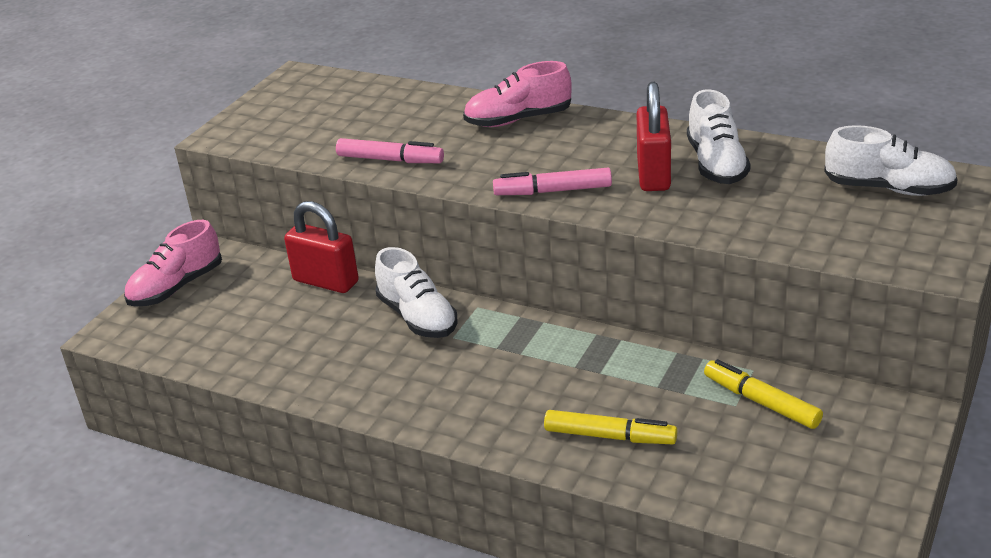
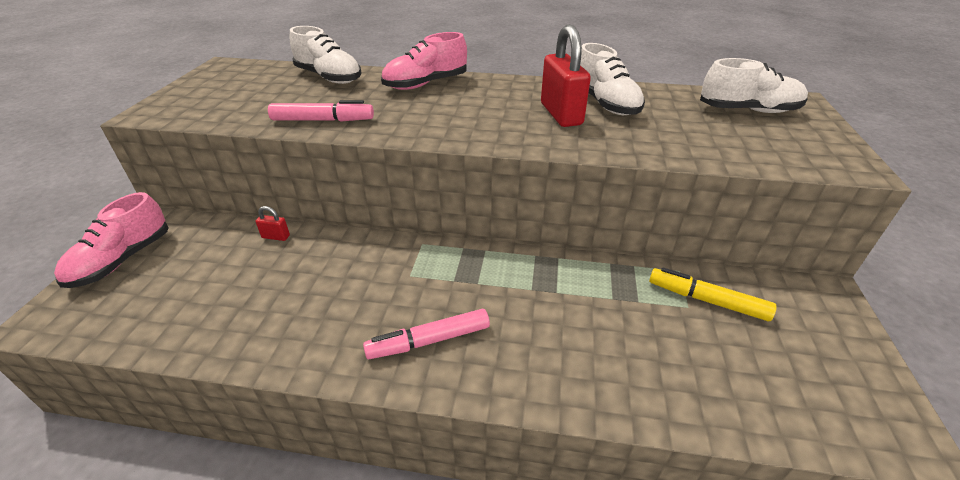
camera: 20 degrees left, 5 degrees up
red padlock [284,201,359,293] -> red padlock [255,206,290,241], size x0.44
white shoe [375,247,457,338] -> white shoe moved to [290,26,361,84]
pink marker [493,168,612,195] -> pink marker moved to [363,309,490,359]
yellow marker [544,410,677,444] -> none

